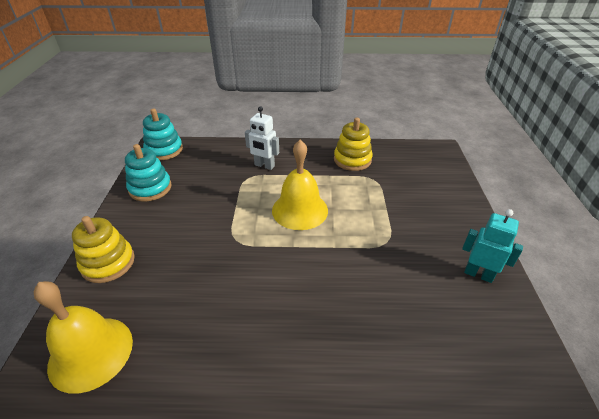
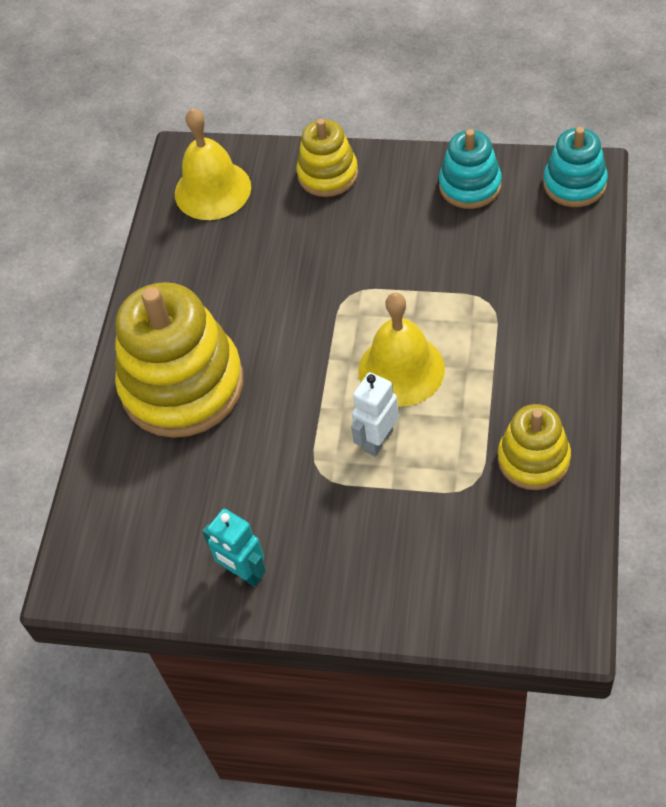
camera: 105 degrees right, 15 degrees up
white robot [245,106,279,170] -> white robot moved to [351,372,399,457]
turquoise robot [462,209,523,283] -> turquoise robot turned 90 degrees clockwise [202,509,266,587]
none -> yellow stacking toy [115,282,244,438]

